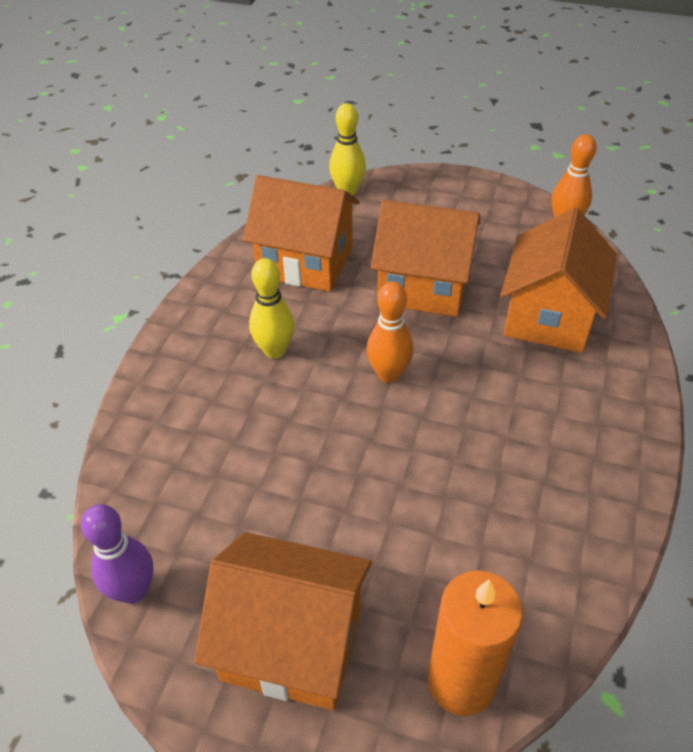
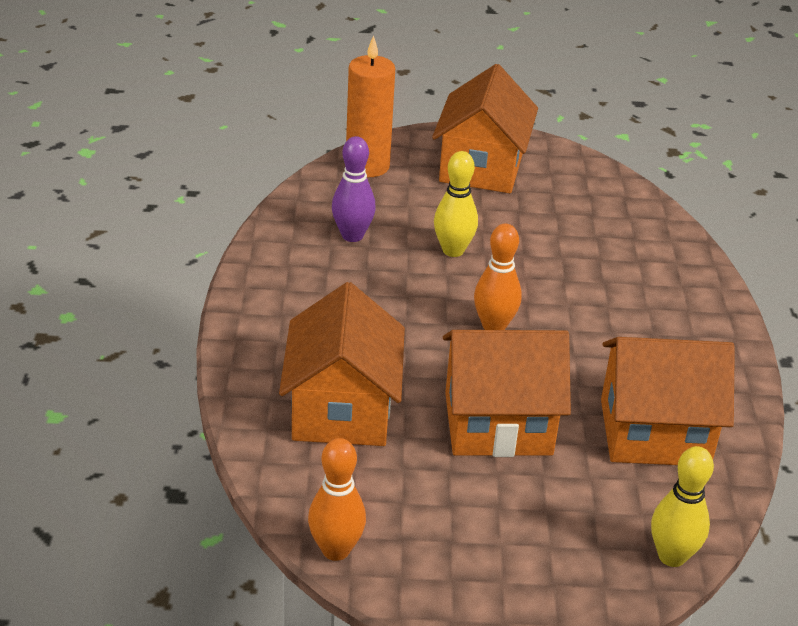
camera: 160 degrees right, 10 degrees down
purple bowling pin [81,504,153,604] -> purple bowling pin moved to [332,136,376,242]
orange house [194,532,372,710] -> orange house turned 75 degrees counterclockwise [432,64,538,193]
yellow bowling pin [249,258,295,359] -> yellow bowling pin moved to [434,151,478,257]

